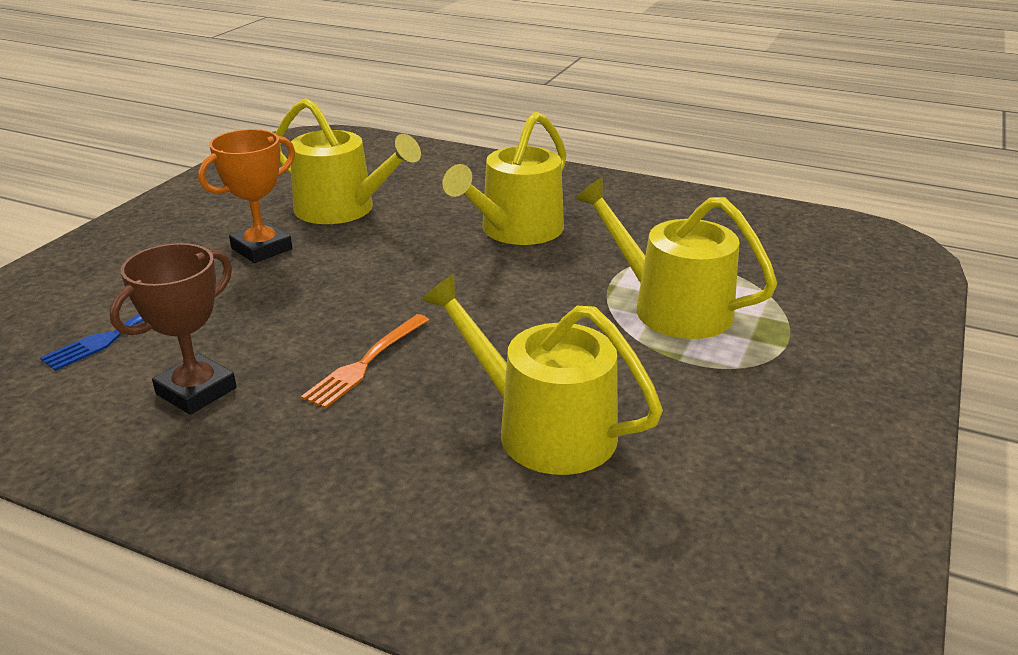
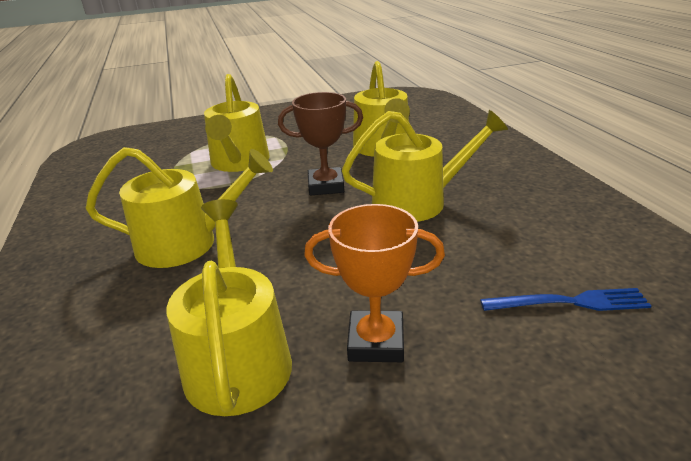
camera: 130 degrees left, 0 degrees up
brown trophy [110,243,237,415] -> brown trophy moved to [278,92,363,196]
orange fork [301,314,429,409] -> yellow watering can [342,110,508,222]

